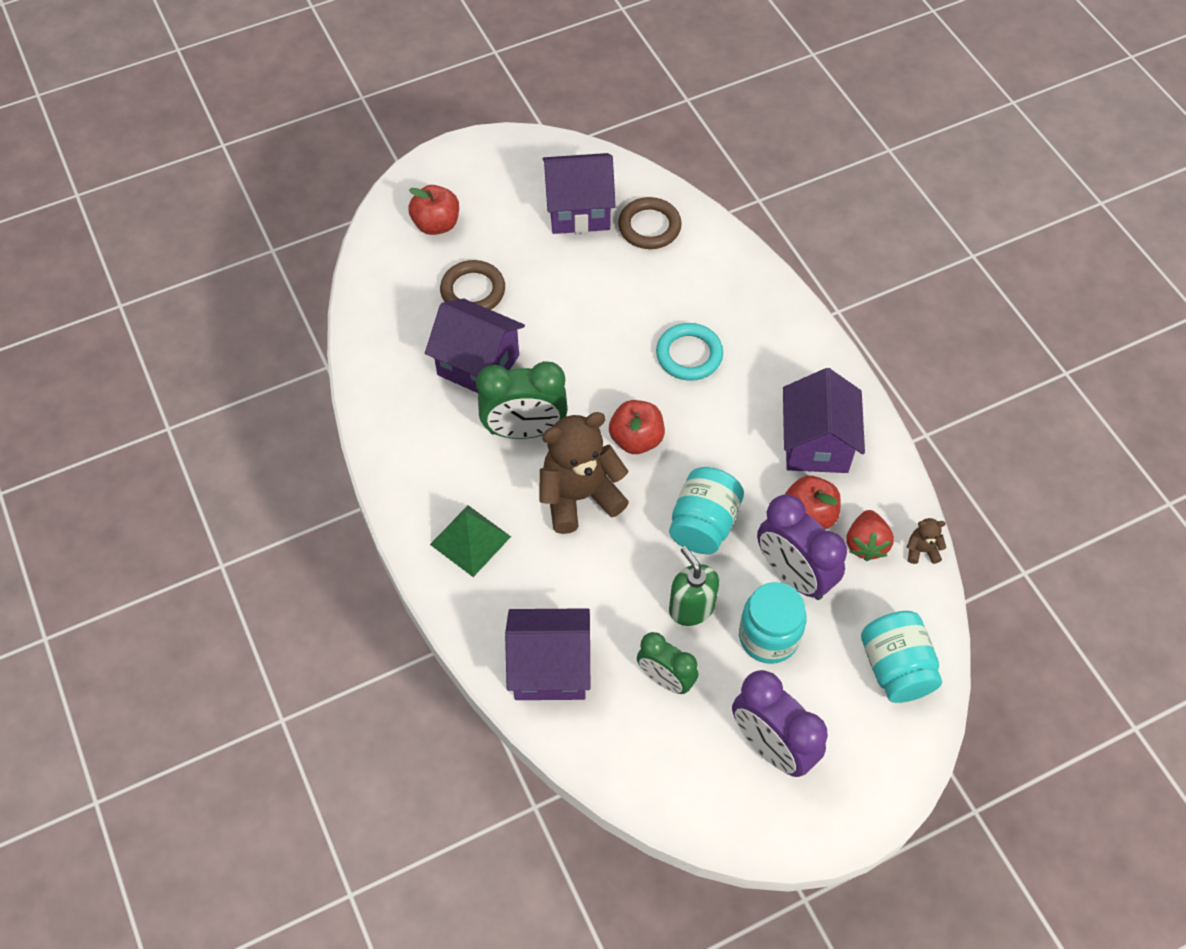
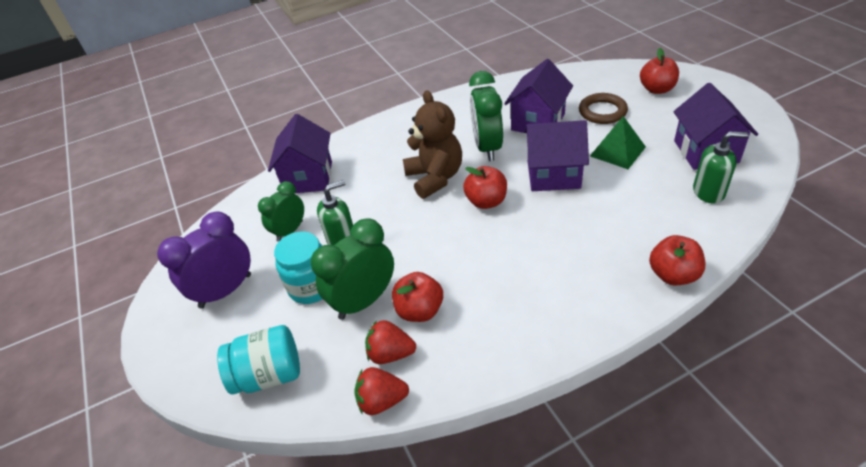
camera: 95 degrees right, 15 degrees down
green pyramid [430,505,511,577] -> green pyramid moved to [590,116,646,169]
brown ring [618,197,682,249] -> green soap dispenser [693,131,749,204]
turquoise ring [656,323,723,381] -> none
turquoise jar [669,467,744,554] -> none
purple clock [757,494,847,600] -> green clock [311,218,394,320]
purple house [783,368,865,473] -> purple house moved to [524,120,589,191]
brown teddy bear [907,518,946,564] -> red strawberry [354,367,409,415]
none -> red apple [649,235,705,286]

